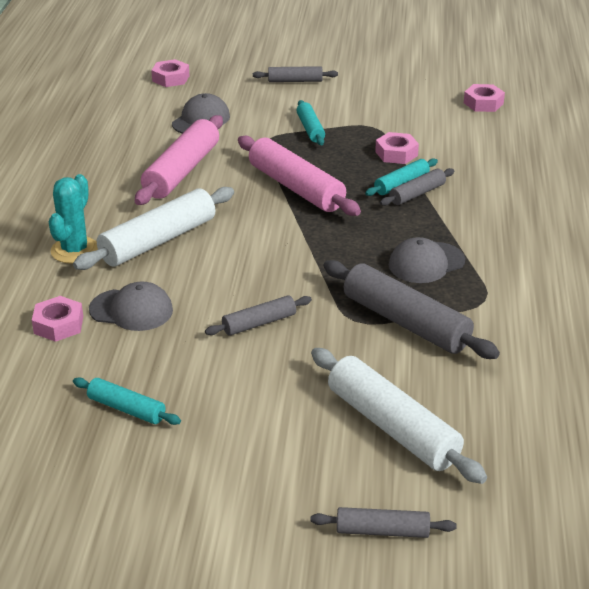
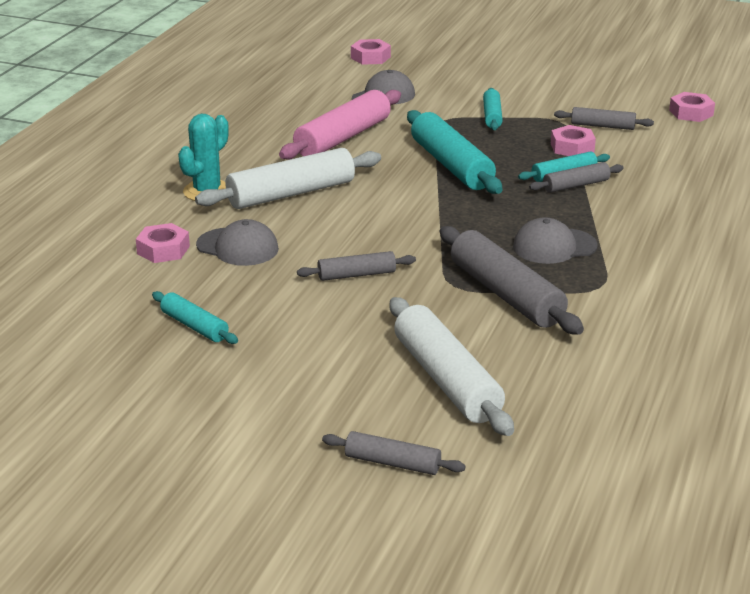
camera: 15 degrees right, 5 degrees down
pink rolling pin [238,136,361,216] -> turquoise rolling pin [407,110,502,194]
grey rolling pin [253,66,338,82] -> grey rolling pin moved to [554,107,654,130]

